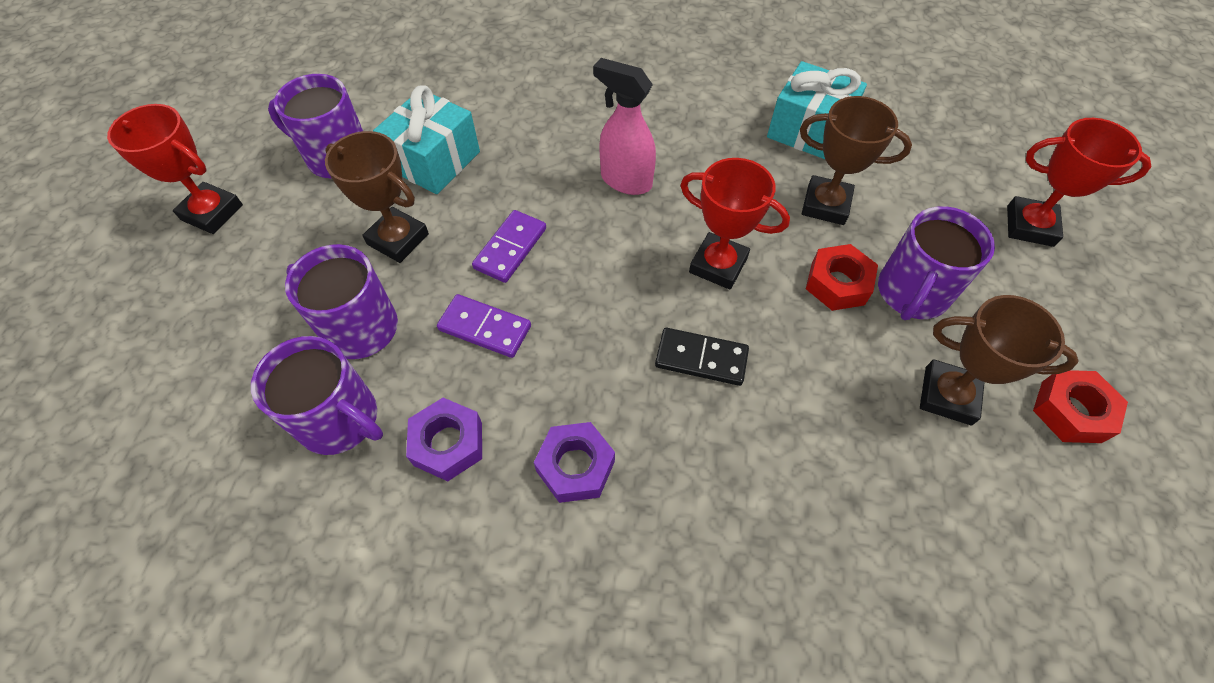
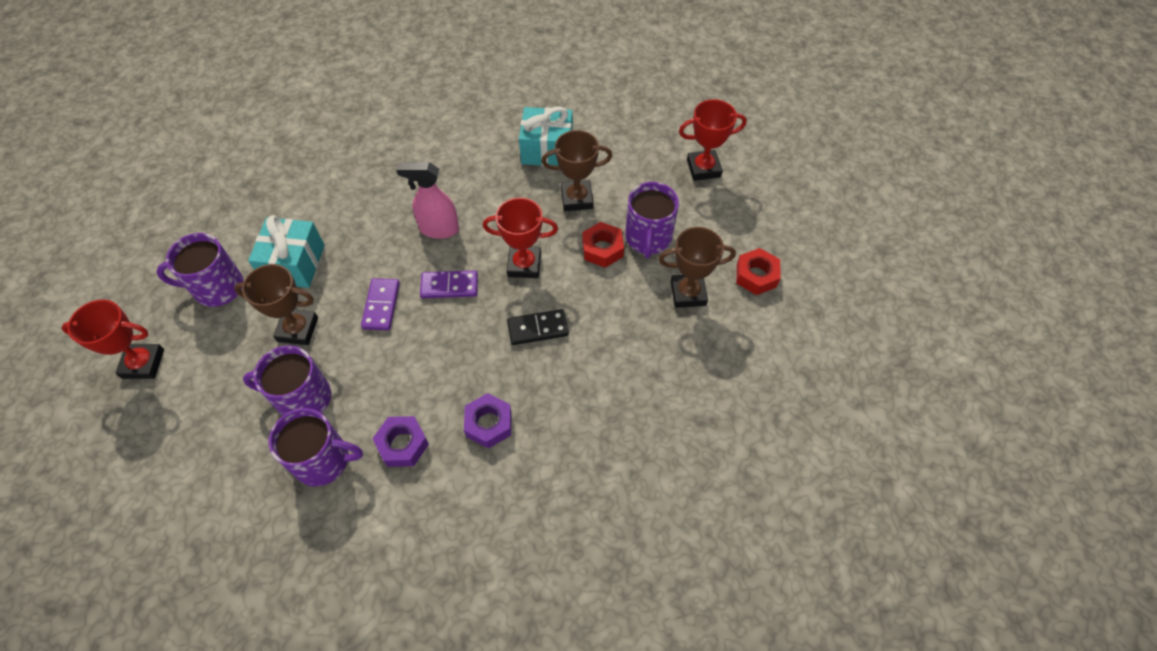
camera: 25 degrees left, 0 degrees up
purple domino [437,294,531,358] -> purple domino moved to [420,270,478,298]

